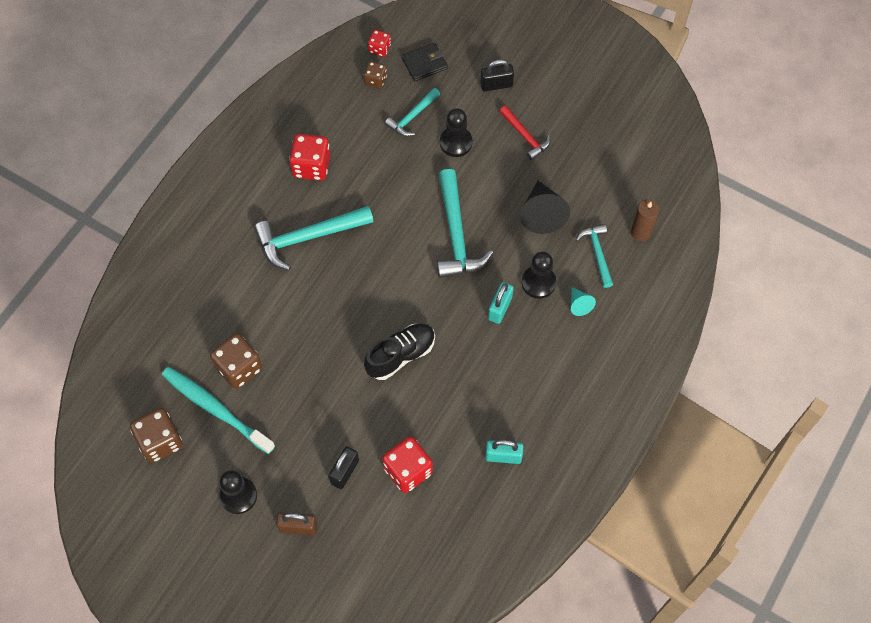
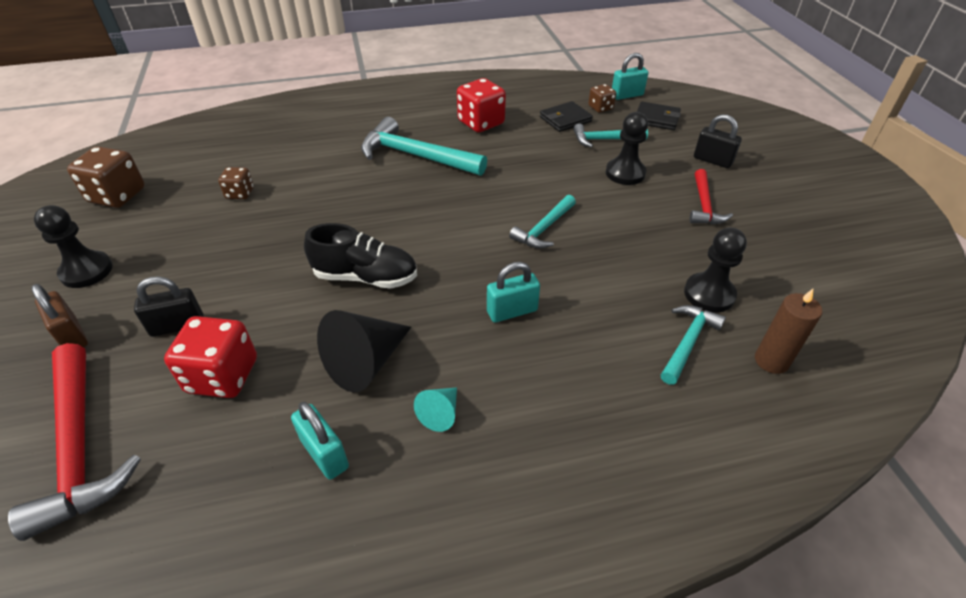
camera: 45 degrees right, 20 degrees down
turquoise toothbrush [162,367,275,454] -> none
brown dice [210,333,262,389] -> brown dice [218,167,254,199], size x0.56
red dice [368,30,391,57] -> turquoise padlock [612,53,648,100]
turquoise hammer [437,169,493,278] -> turquoise hammer [509,195,576,249], size x0.57
black cone [520,181,570,234] -> black cone moved to [317,310,411,393]
black pawn [522,251,556,299] -> black pawn moved to [684,227,747,312]
turquoise cone [571,287,596,316] -> turquoise cone moved to [414,387,457,432]
none -> red hammer [8,343,141,541]
none -> black wallet [540,101,593,132]

